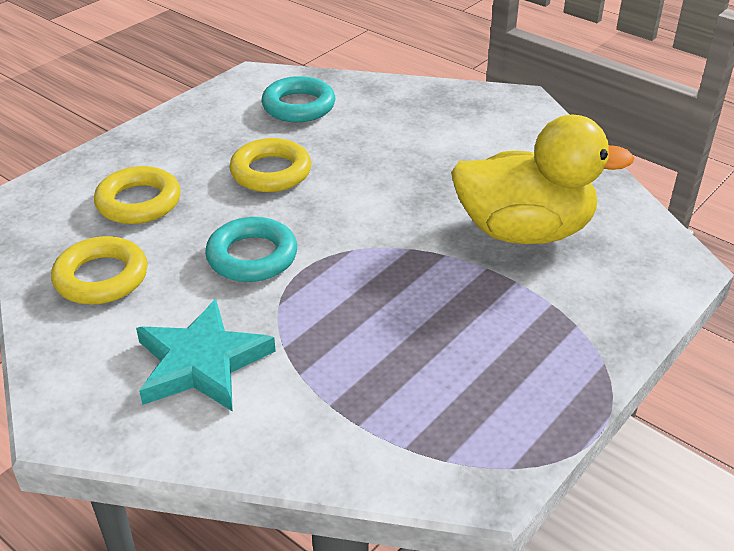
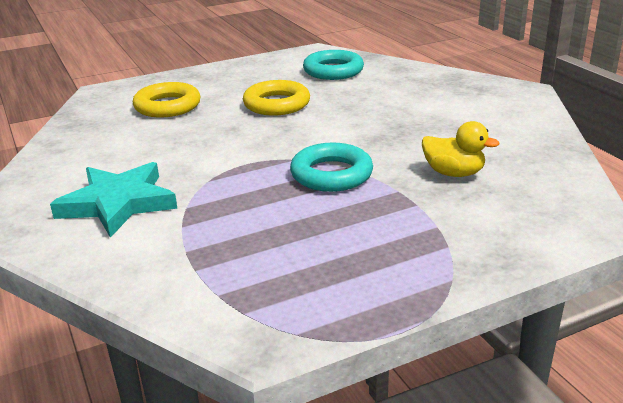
camera: 25 degrees right, 10 degrees down
yellow ring [51,236,148,305] -> none
turquoise ring [205,217,297,282] -> turquoise ring moved to [290,143,373,192]
yellow duck [451,115,634,244] -> yellow duck [422,121,500,177], size x0.47

